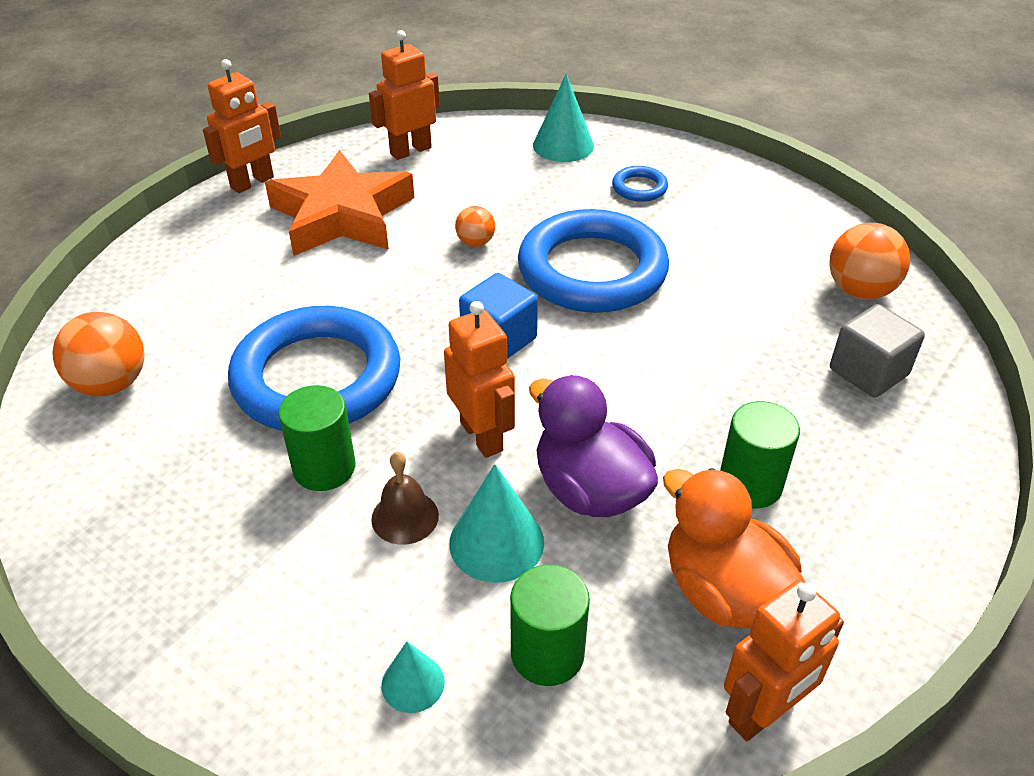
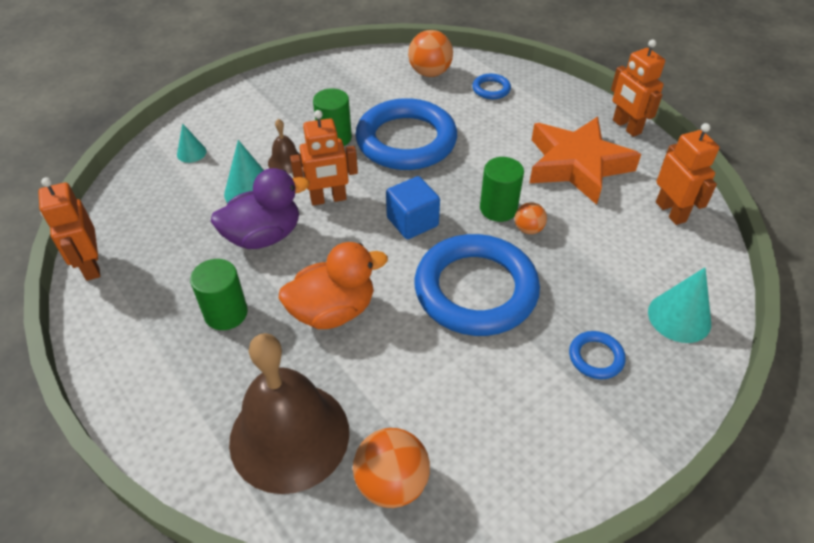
camera: 105 degrees right, 5 degrees up
green cylinder [510,565,590,686] -> green cylinder moved to [480,157,524,222]
orange duck [663,468,805,628] -> orange duck moved to [279,242,388,329]
grey cube [830,304,925,398] -> brown bell [229,333,349,494]
none -> blue ring [472,74,511,99]

